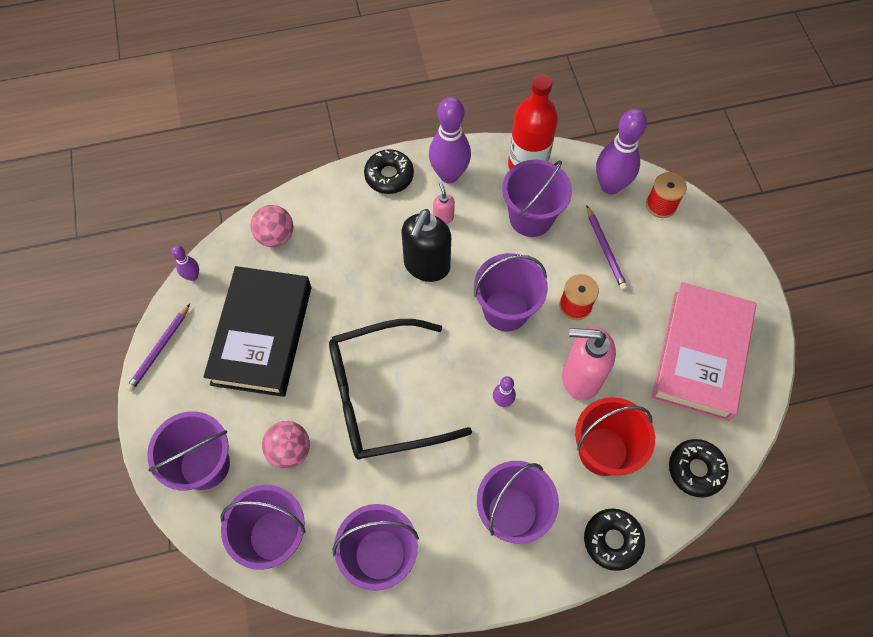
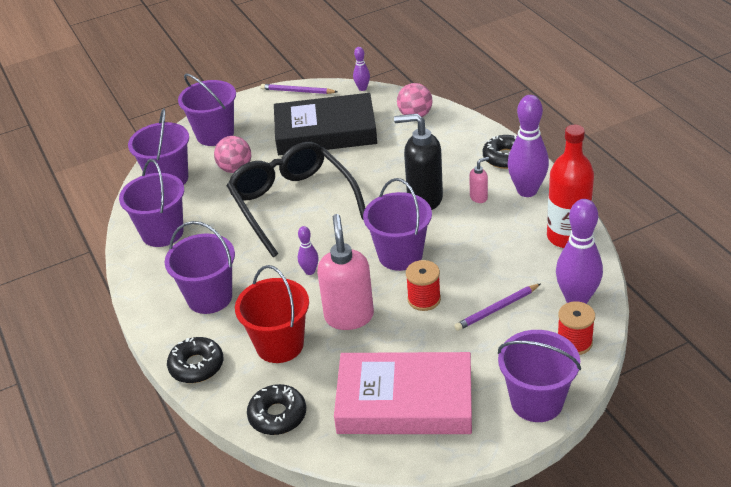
camera: 80 degrees right, 25 degrees down
purple bucket [502,159,572,237] -> purple bucket moved to [498,330,581,422]

